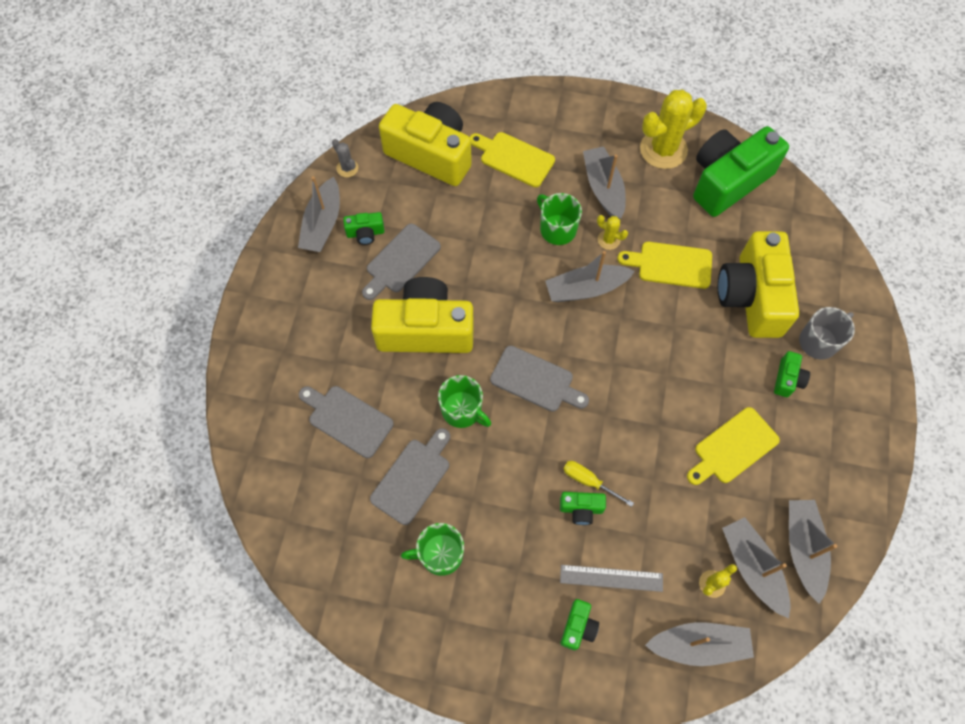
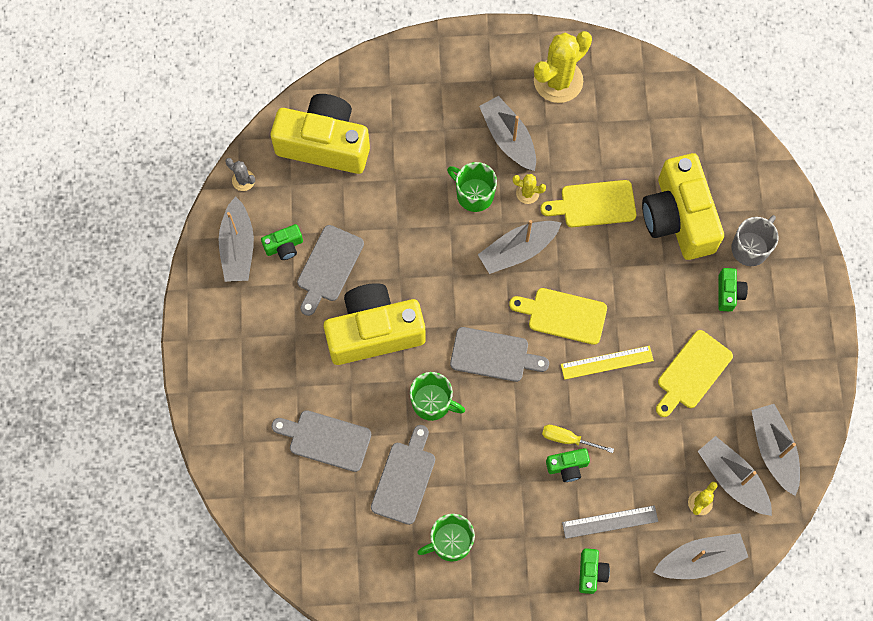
camera: 15 degrees left, 5 degrees up
yellow cutting board [470,132,555,187] -> yellow cutting board moved to [509,288,607,345]
green camera [693,126,789,217] -> none
none -> yellow ruler [561,346,654,380]

